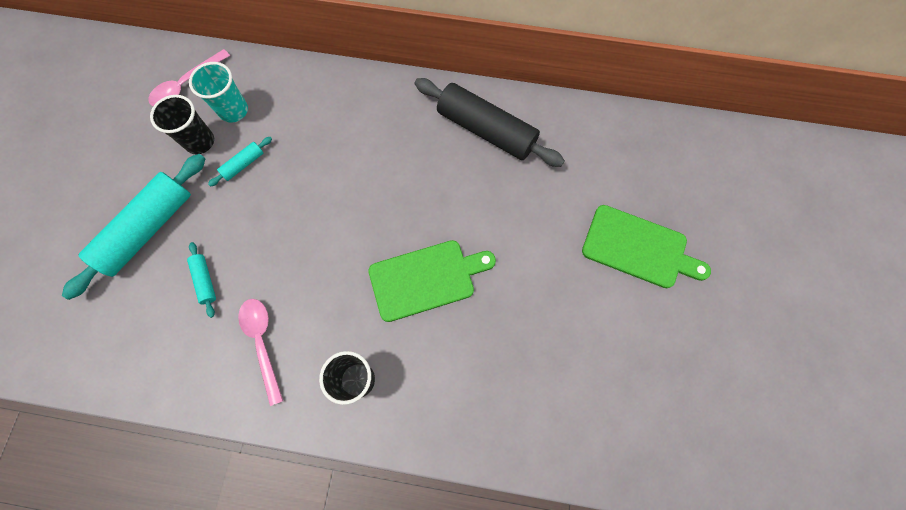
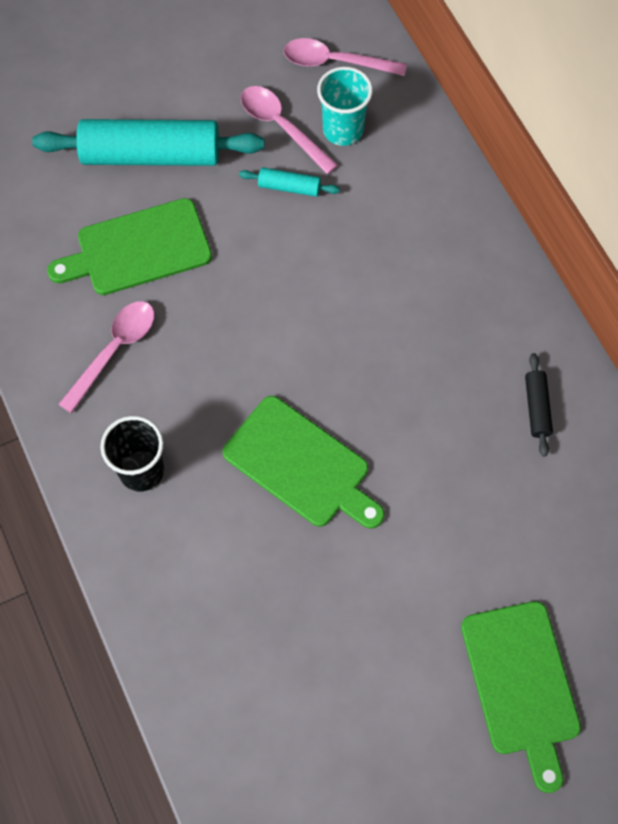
camera: 55 degrees right, 5 degrees down
black cup [150,95,214,154] -> pink spoon [241,86,338,174]
turquoise rolling pin [187,242,216,318] -> green cutting board [47,198,212,295]
black rolling pin [414,78,565,167] -> black rolling pin [525,353,553,457], size x0.44

